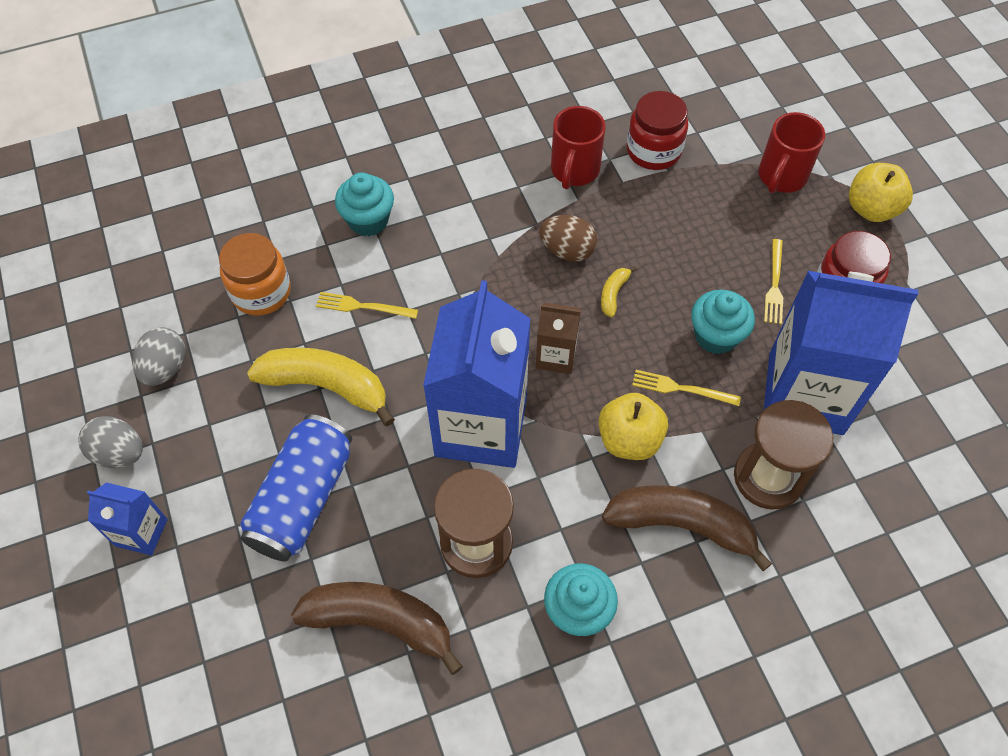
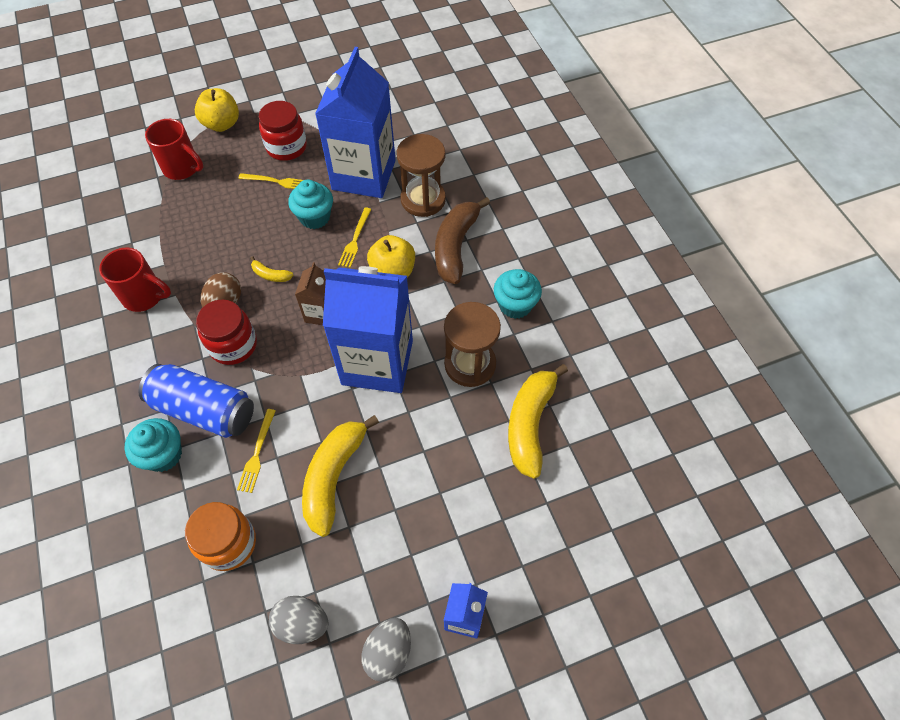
camera: 90 degrees left, 0 degrees up
blue can [240,414,352,562] -> blue can moved to [138,364,254,438]
brown banana [291,582,463,675] -> yellow banana [508,364,568,479]
red jar [627,91,688,170] -> red jar moved to [196,300,257,365]

